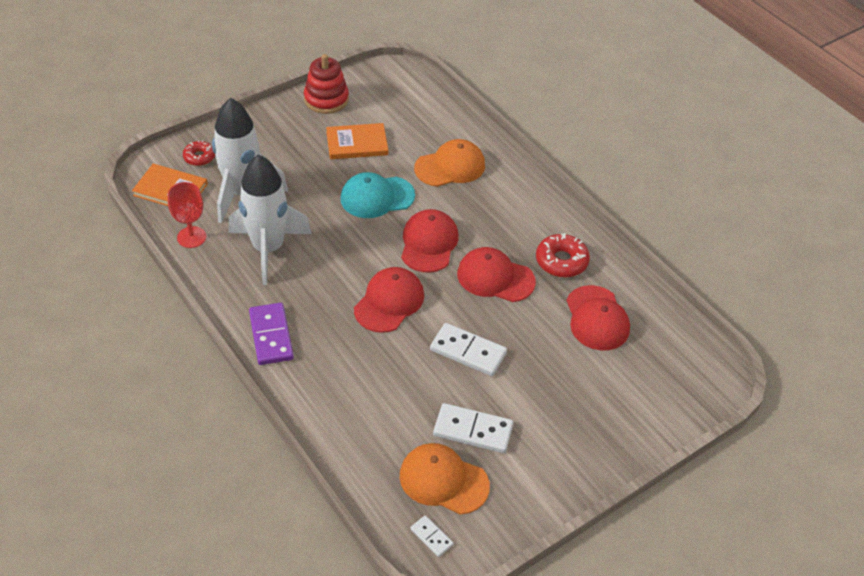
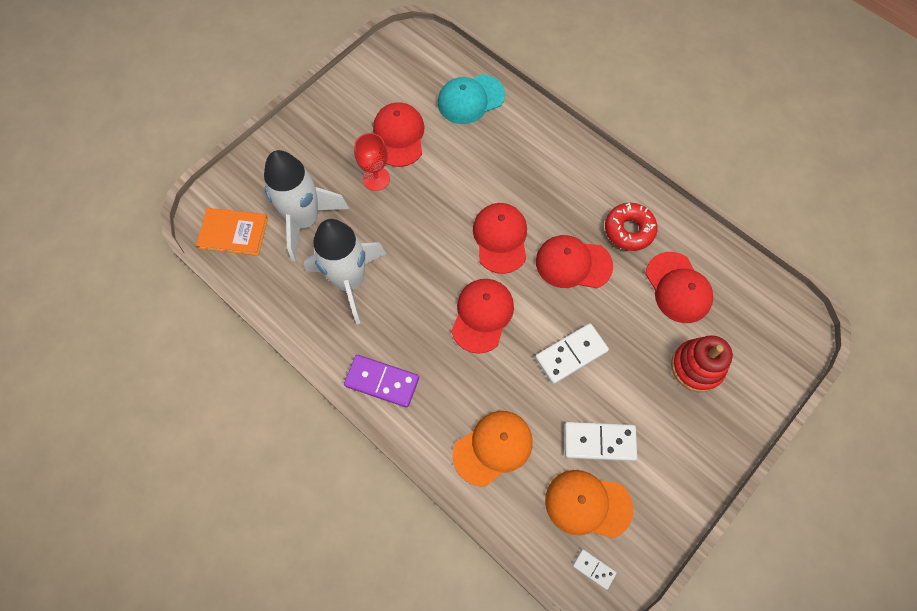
camera: 10 degrees left, 20 degrees up
red goblet [168,182,206,248] -> red goblet moved to [354,133,390,191]
red donut [183,140,215,166] -> none
purple domino [249,303,294,365] -> purple domino turned 45 degrees counterclockwise [344,355,419,408]
red stacking toy [304,54,349,114] -> red stacking toy moved to [671,335,733,392]
orange book [326,123,388,159] -> red cap [373,102,424,167]
turquoise cap [340,172,415,218] -> turquoise cap moved to [438,74,505,124]
orange cap [414,139,485,187] -> orange cap moved to [453,411,533,486]
white domino [430,323,507,376] -> white domino turned 45 degrees counterclockwise [535,323,609,384]

